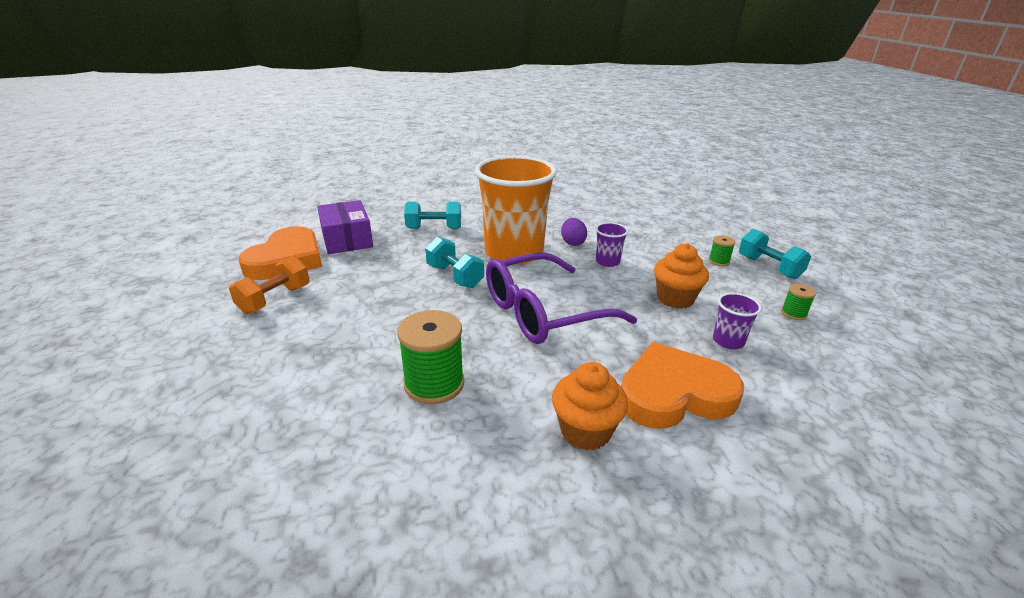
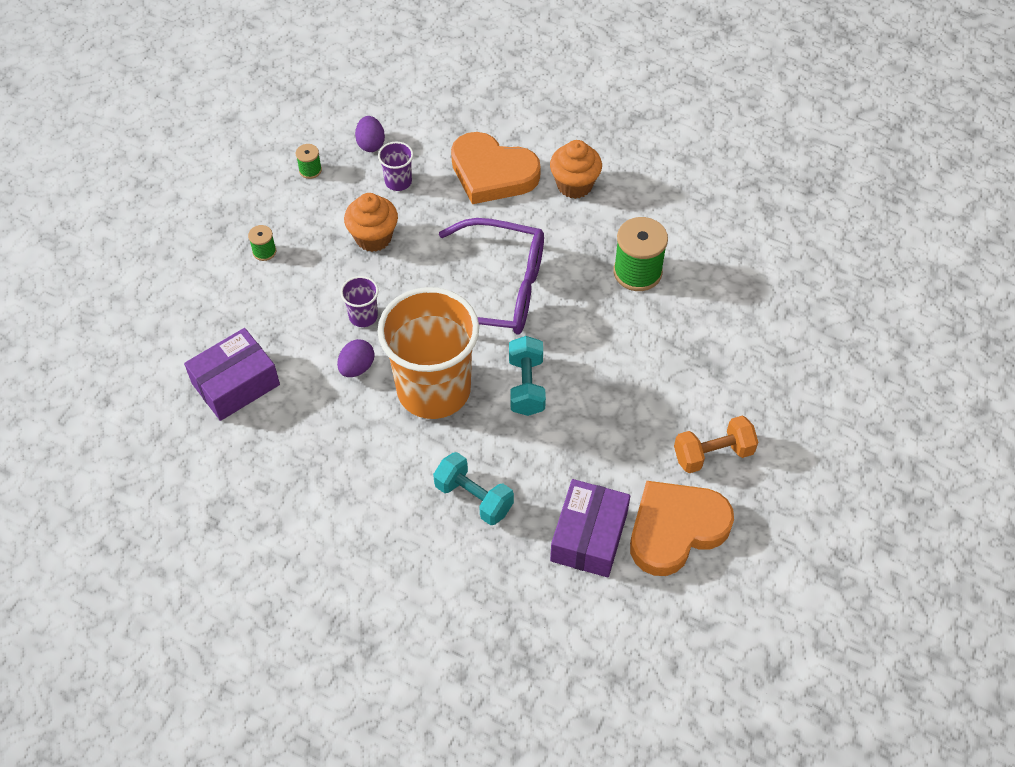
camera: 140 degrees left, 25 degrees up
turquoise dumbbell [739,229,811,279] -> none
none -> purple box [184,328,280,421]
none -> purple egg [355,116,385,152]

